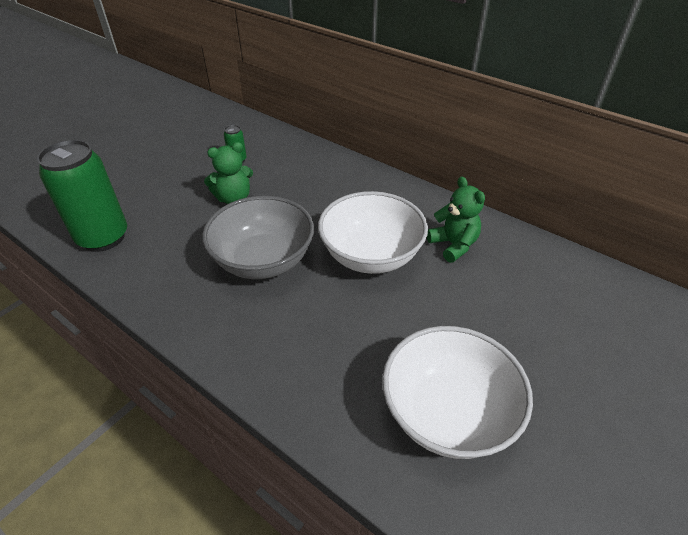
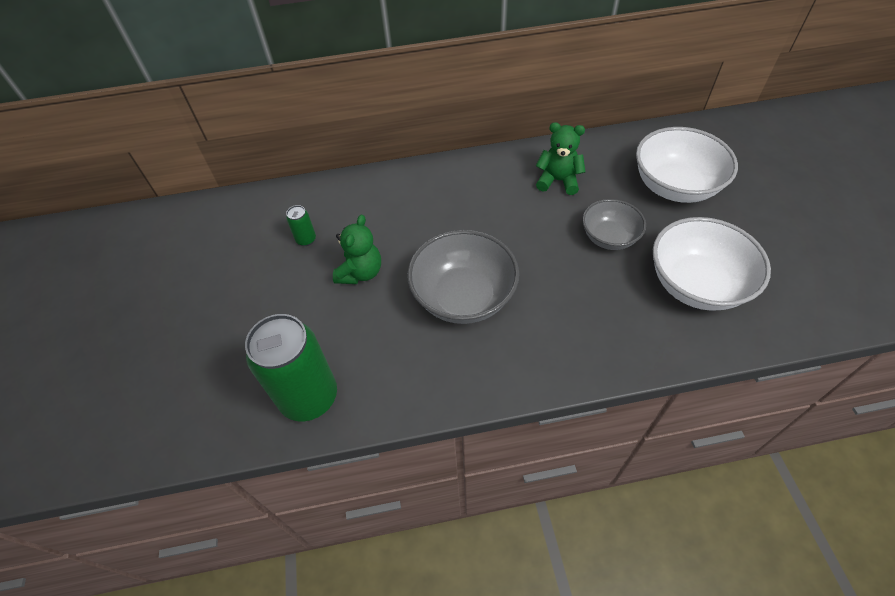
camera: 45 degrees left, 10 degrees up
white bowl [318,191,428,274] -> white bowl moved to [636,127,738,203]
none -> grey bowl [582,199,646,250]

